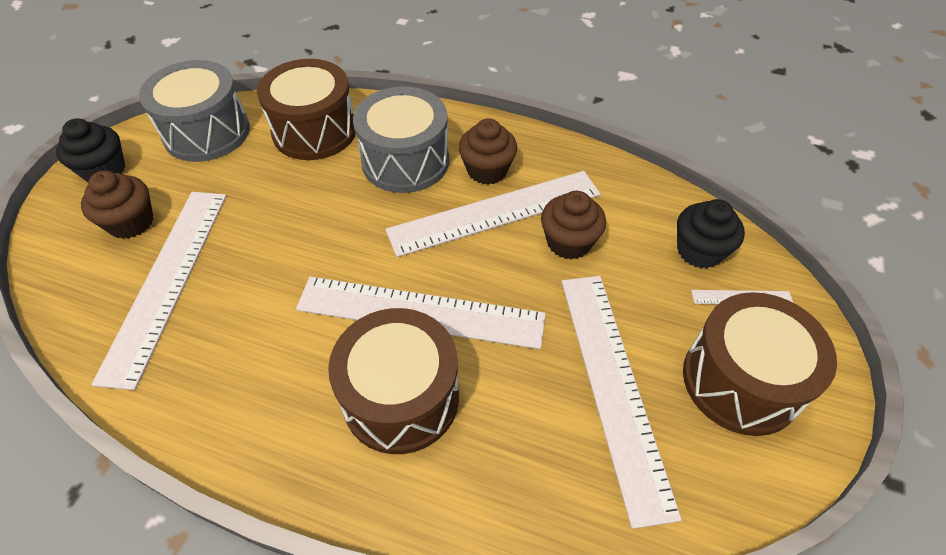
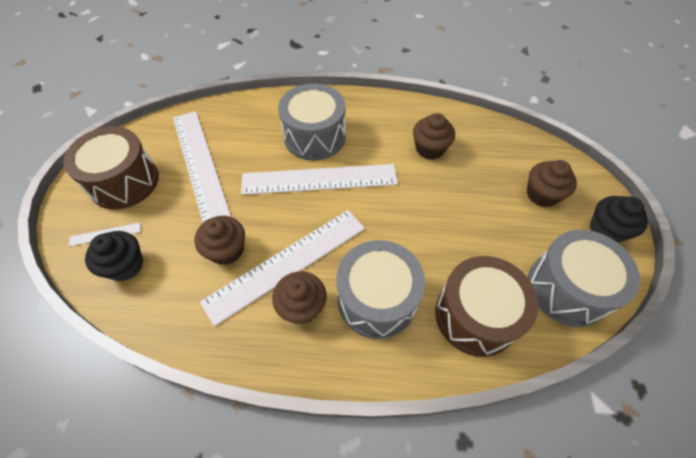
camera: 165 degrees right, 5 degrees up
white ruler [91,192,227,390] -> none
brown drum [328,308,459,454] -> grey drum [278,83,346,161]
none -> brown cupcake [413,113,455,160]

